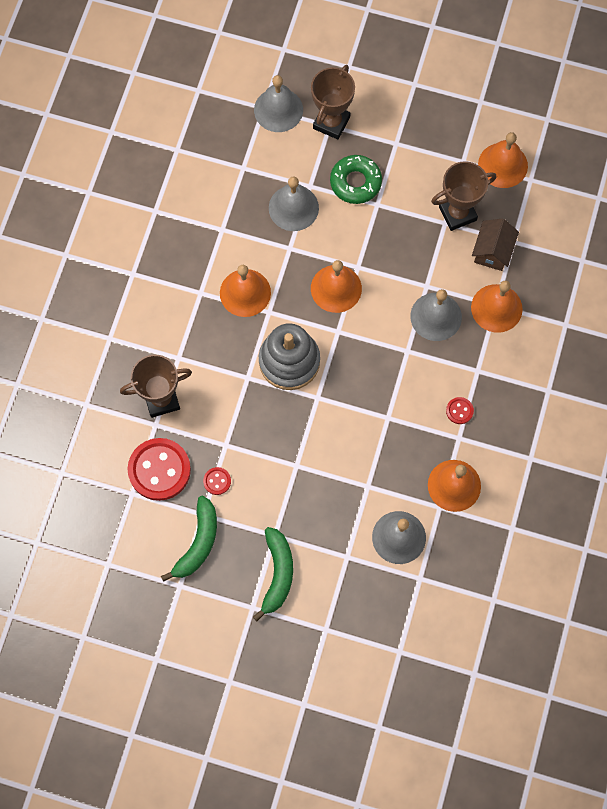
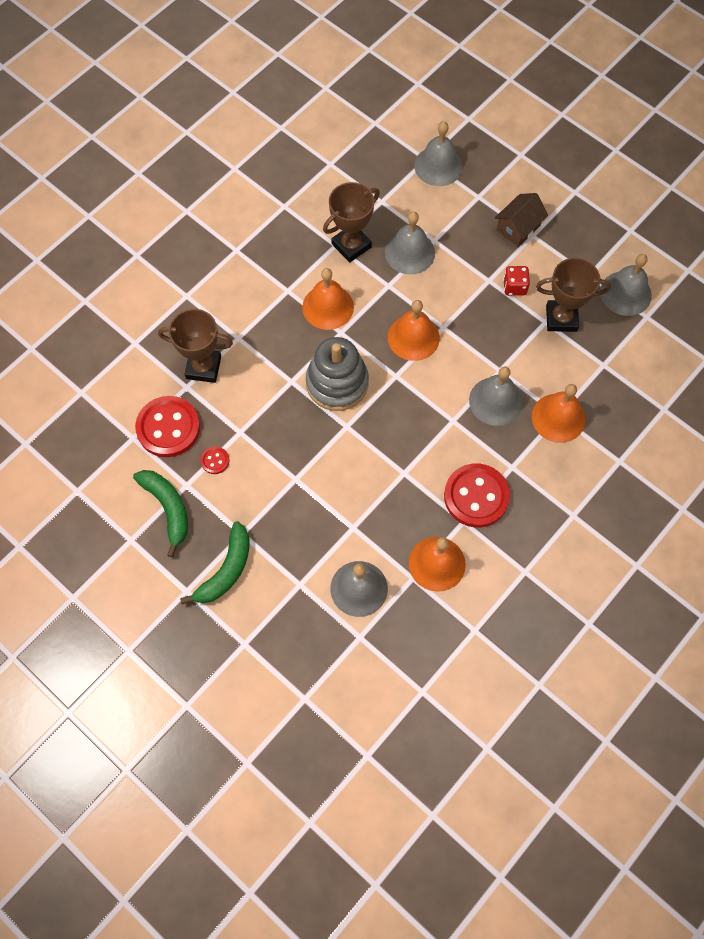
camera: 25 degrees right, 5 degrees down
green banana [161,495,217,582] -> green banana turned 75 degrees counterclockwise [133,470,188,557]
brown trophy [311,65,355,140] -> brown trophy moved to [323,182,380,263]
green donut [330,155,382,204] -> none
red button [446,397,474,424] -> red button [444,464,510,527], size x2.26
brown house [472,219,519,271] -> brown house moved to [495,193,548,247]
orange bell [478,132,528,188] -> grey bell [600,254,652,316]
none -> red dice [503,266,530,296]

